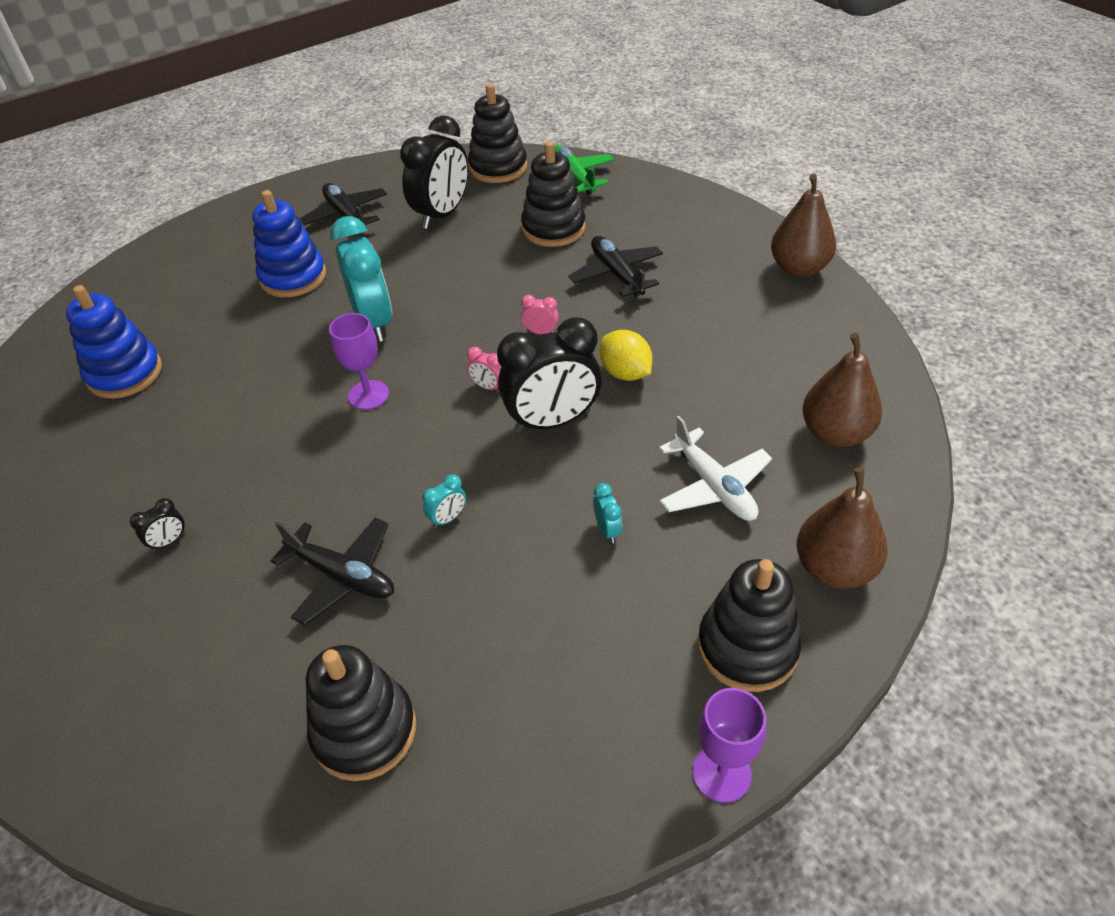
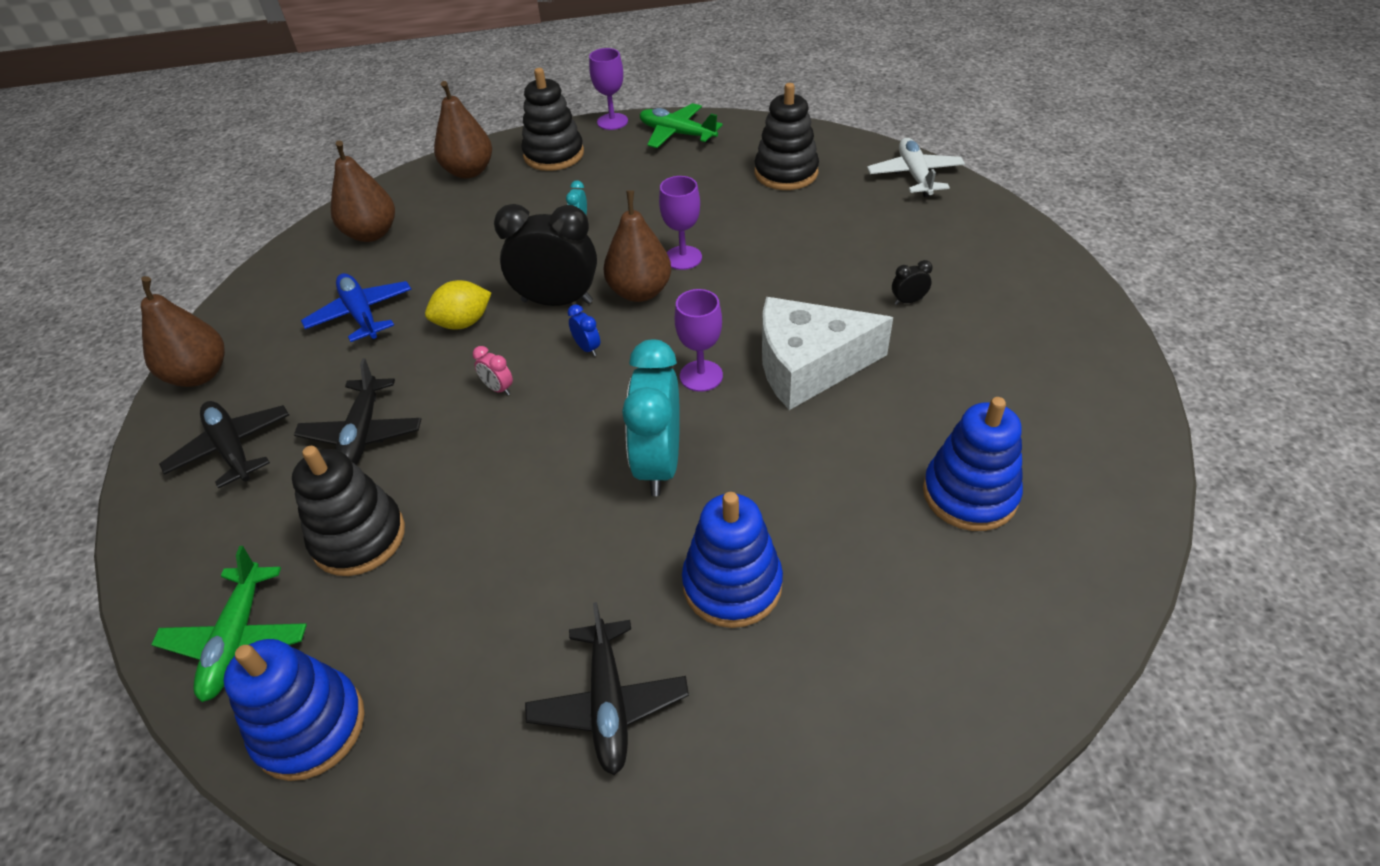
camera: 155 degrees left, 0 degrees up
black plane [270,518,394,625] -> black plane moved to [159,401,289,489]
black clock [400,116,468,229] -> none
turquoise clock [422,474,466,528] -> purple goblet [659,176,702,270]
pink clock [467,347,501,390] -> blue clock [568,304,600,356]
black stacking toy [468,84,527,183] -> blue stacking toy [223,639,365,781]
yellow lemon [600,330,652,381] -> yellow lemon turned 75 degrees clockwise [425,280,491,329]
white plane [659,416,772,521] -> white plane moved to [867,138,965,197]
none -> blue plane [301,273,412,342]
none -> brown pear [604,190,671,302]
none -> green plane [640,103,723,148]
none -> white cheese [762,297,893,410]

